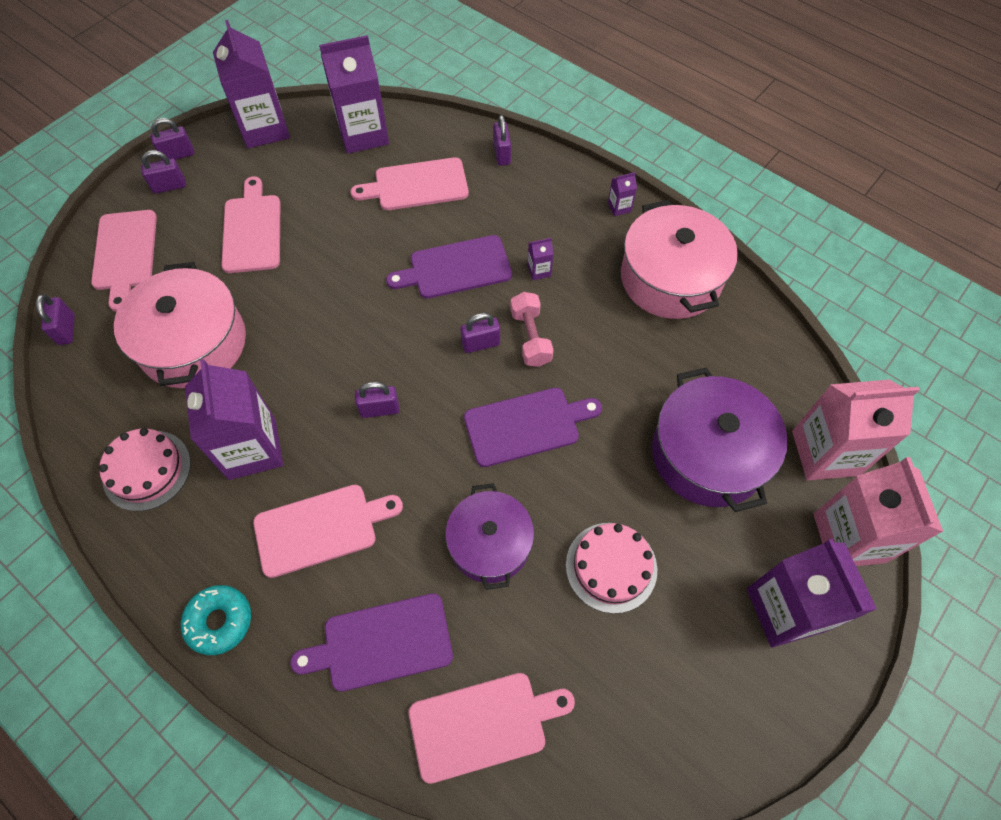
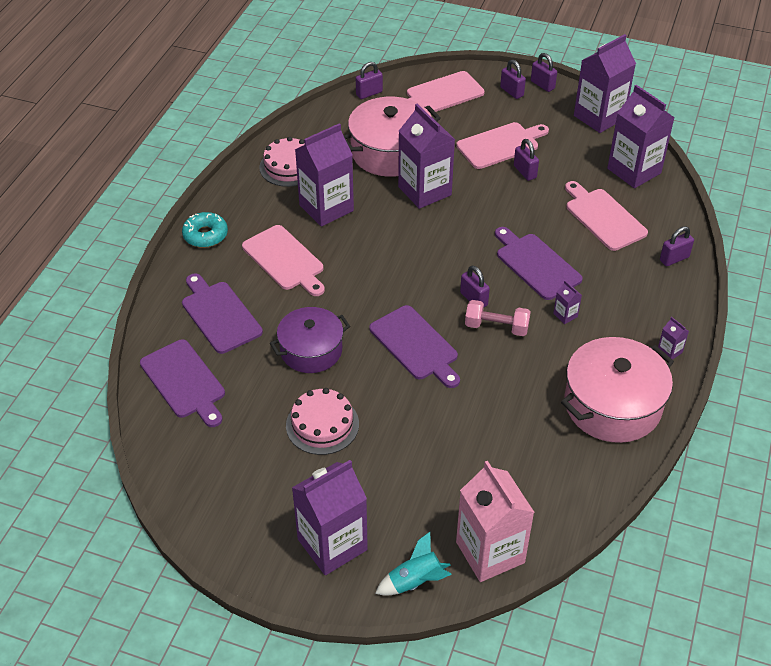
camera: 70 degrees right, 15 degrees down
purple padlock [355,382,399,418] -> purple padlock moved to [514,139,539,181]
pink cutting board [409,673,575,784] -> purple cutting board [140,339,225,427]
pink dumbbell [510,292,554,367] -> pink dumbbell turned 45 degrees clockwise [465,300,531,336]
purple pot [652,367,788,512] -> none
pink carton [814,457,943,566] -> turquoise rocket [375,532,452,596]
none -> purple carton [398,104,455,209]

